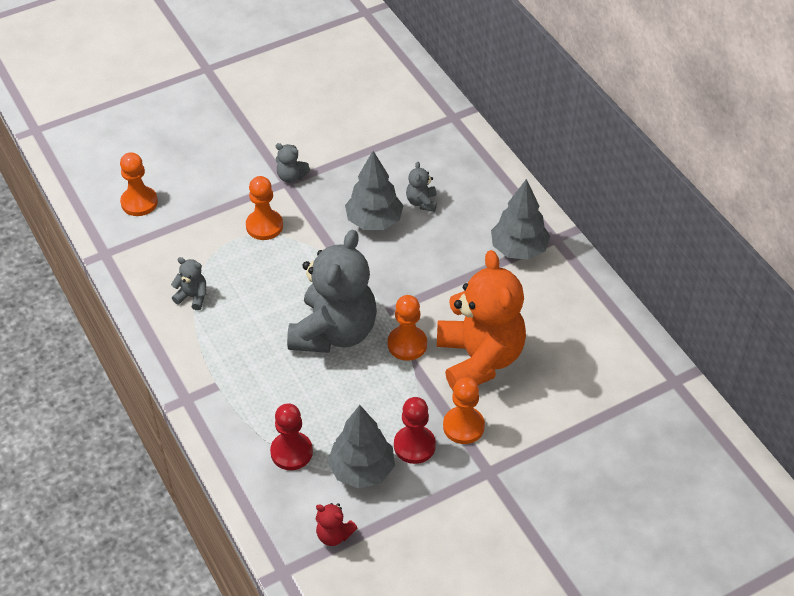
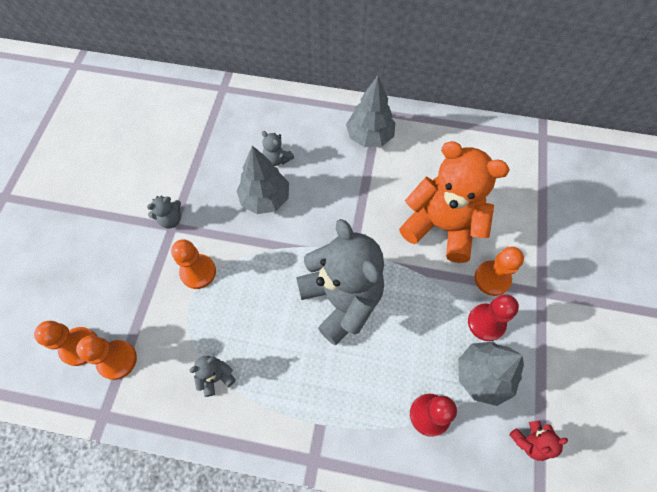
camera: 50 degrees left, 15 degrees up
orange pawn [388,295,427,361] -> orange pawn moved to [76,335,137,380]

